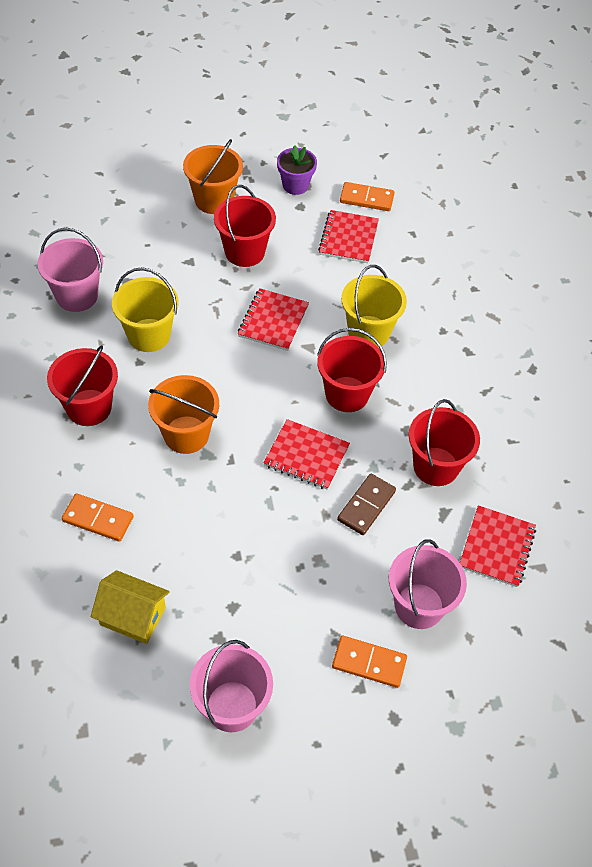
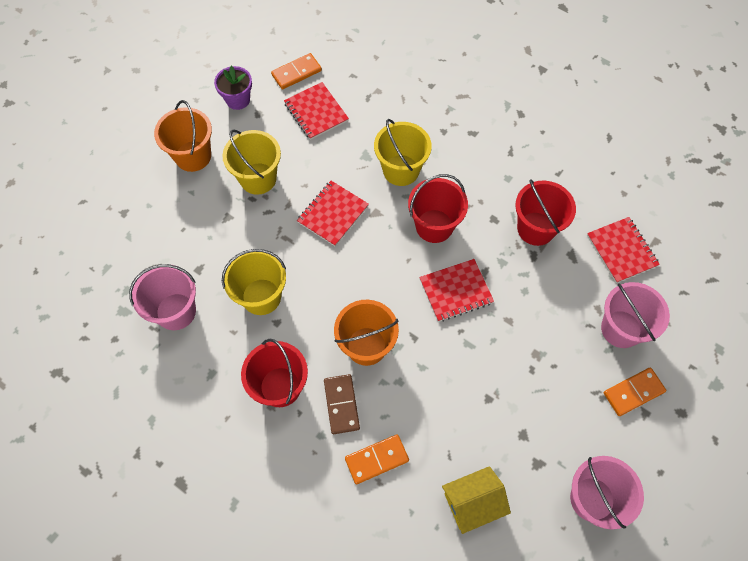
camera: 40 degrees left, 10 degrees up
red bucket [214,185,276,267] -> yellow bucket [222,129,281,195]
red notebook [238,288,309,351] -> red notebook turned 60 degrees clockwise [297,181,369,246]
brown domino [337,474,396,535] -> brown domino moved to [324,374,360,434]

